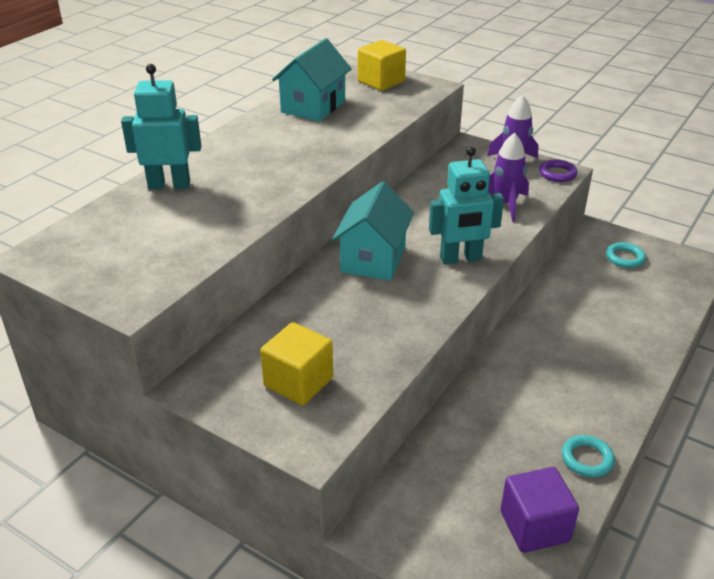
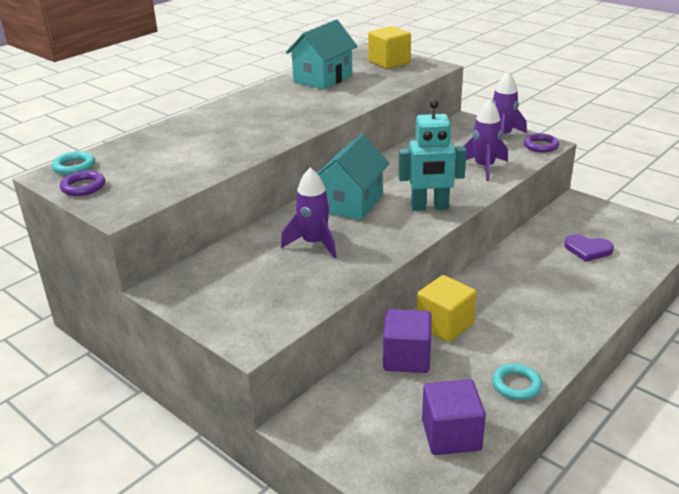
camera: 10 degrees right, 5 degrees down
turquoise robot [121,64,201,189] -> none
yellow cube [260,322,333,405] -> yellow cube moved to [417,275,477,342]
turquoise ring [606,242,646,268] -> turquoise ring moved to [52,151,95,175]
none -> purple ring [60,171,105,196]
none -> purple rocket [281,168,336,258]
none -> purple cube [383,309,432,373]
none -> purple heart [564,234,614,262]

